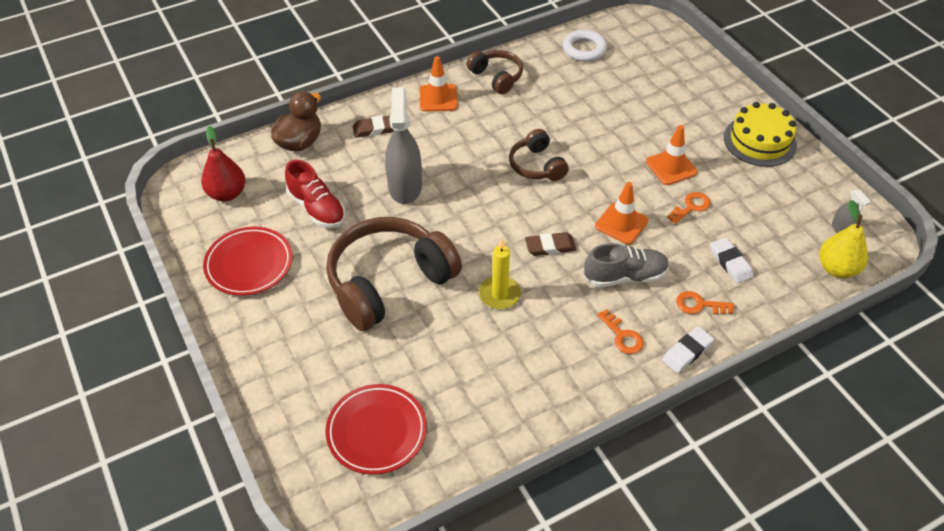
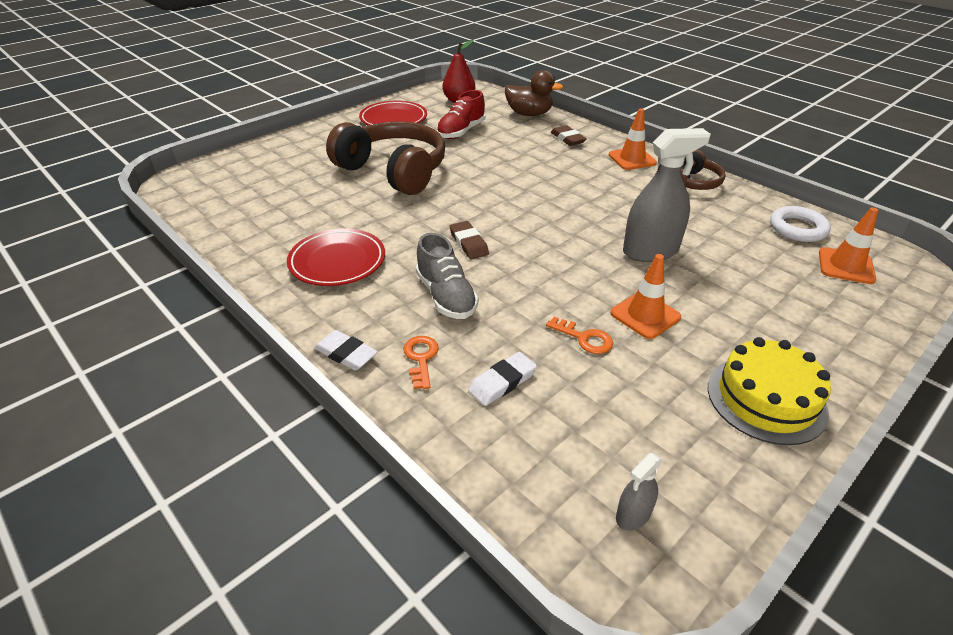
camera: 75 degrees right, 10 degrees down
red plate [325,384,427,475] -> red plate moved to [287,228,385,286]
grey spray bottle [385,87,422,204] -> grey spray bottle moved to [623,128,711,262]
yellow candle [479,239,521,309] -> none
brown headphones [509,129,569,181] -> none
orange traffic cone [595,182,649,244] -> orange traffic cone moved to [819,207,878,284]
orange key [597,309,644,354] -> none
yellow pear [819,200,868,278] -> none

